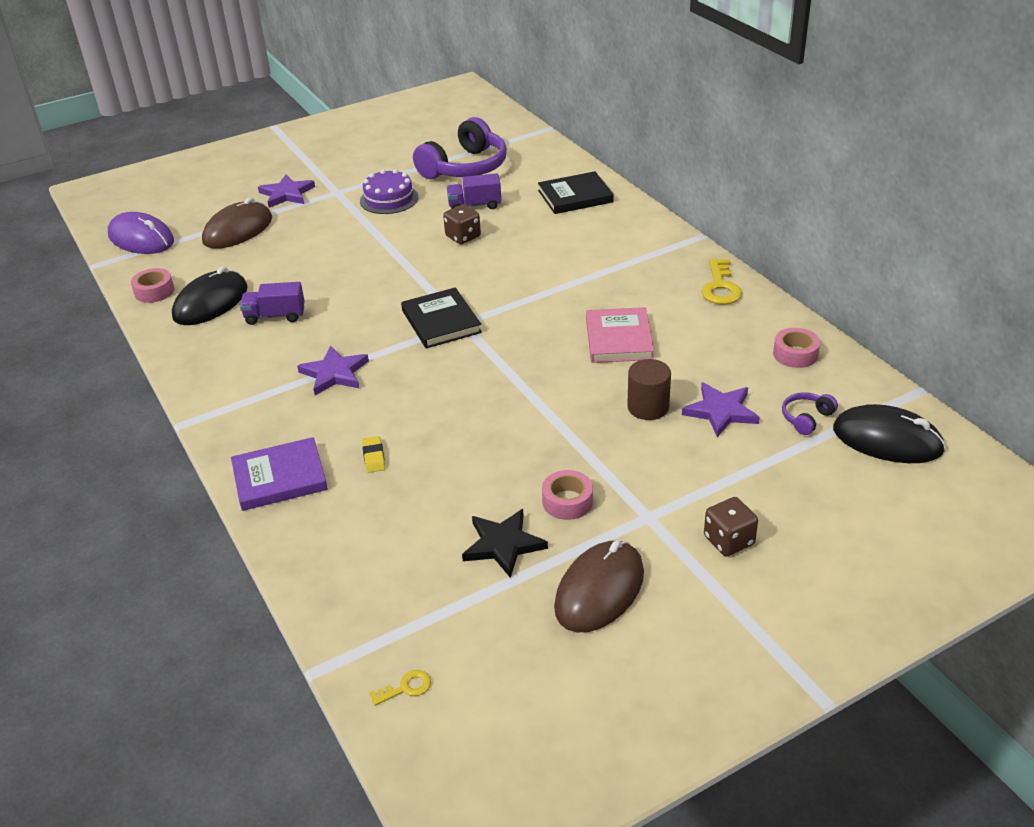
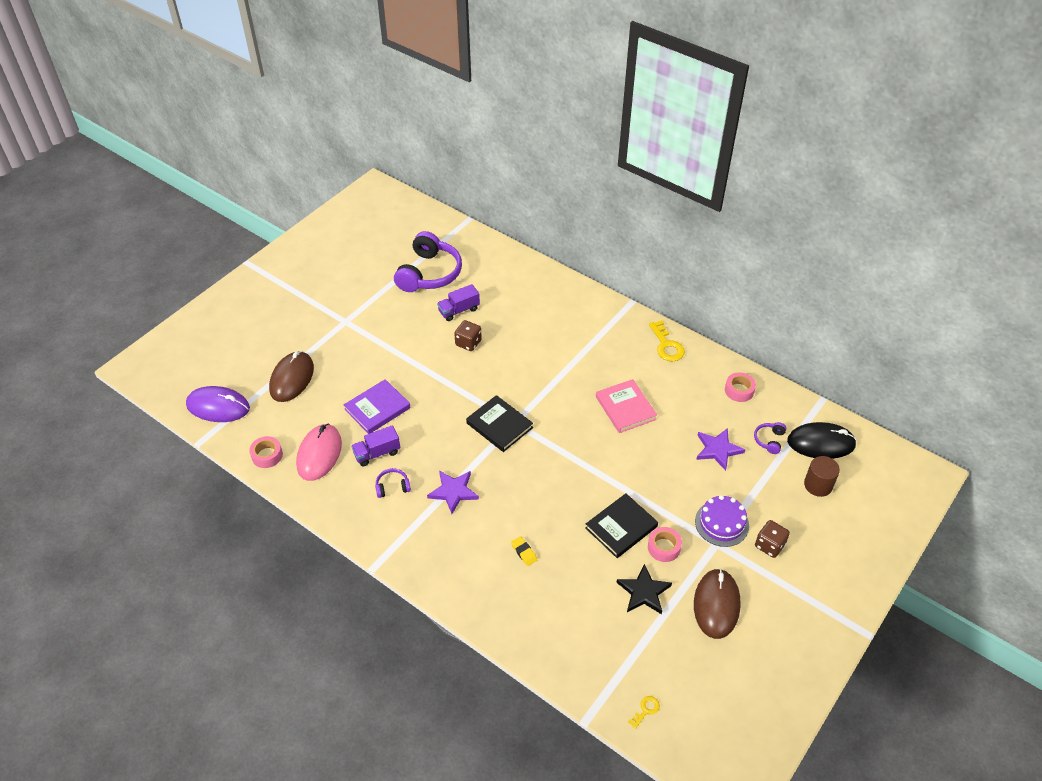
camera: 25 degrees left, 10 degrees up
black mouse [172,266,248,325] -> pink mouse [296,424,342,481]
purple book [231,437,328,511] -> purple book moved to [344,379,411,434]
purple star [258,175,315,208] -> none
purple cake [360,169,418,214] -> purple cake moved to [695,495,749,547]
black book [538,171,613,214] -> black book moved to [585,493,658,558]
brown cylinder [627,359,671,420] -> brown cylinder moved to [804,456,840,497]
none -> purple headphones [375,468,411,498]

